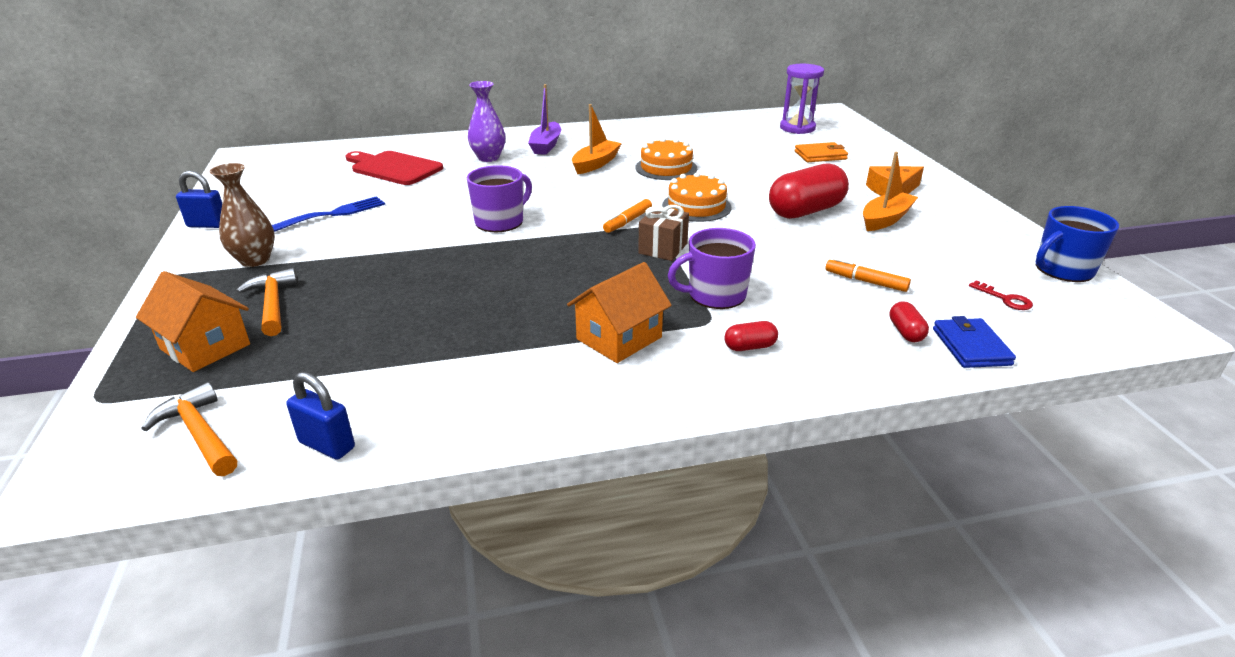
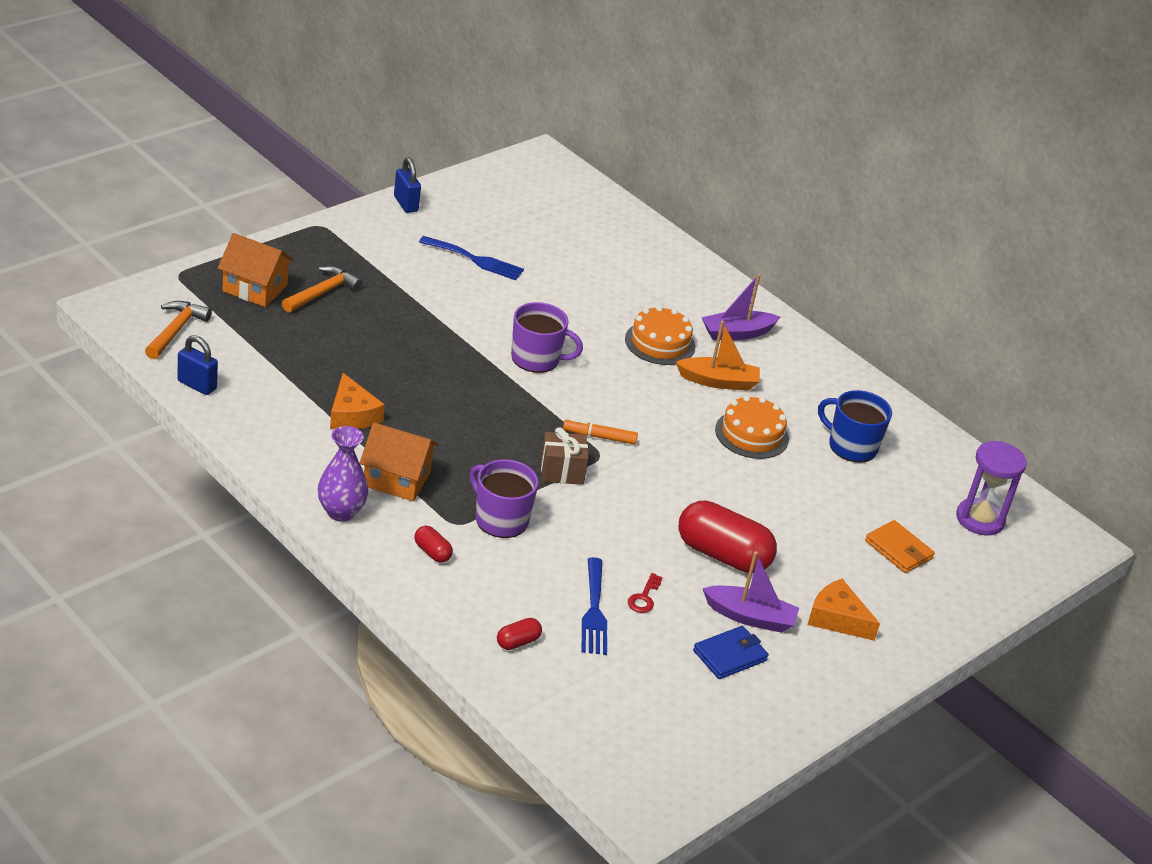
camera: 55 degrees right, 5 degrees up
orange house [136,271,250,372] -> orange house turned 75 degrees counterclockwise [218,233,294,307]
brown vase [209,163,275,267] -> none
blue padlock [286,372,355,460] -> blue padlock turned 60 degrees counterclockwise [177,335,218,395]
red cutting board [346,151,443,185] -> none
purple vase [468,81,505,162] -> purple vase moved to [318,426,368,522]
orange cake [662,172,732,222] -> orange cake moved to [625,306,695,365]
orange marker [826,258,911,292] -> blue fork [582,557,607,655]
orange boat [863,152,918,231] -> purple boat [702,551,799,633]
blue wallet [933,316,1016,368] -> blue wallet moved to [693,626,769,679]
red key [969,280,1033,310] -> red key moved to [628,573,663,613]
blue mug [1035,206,1119,282] -> blue mug moved to [818,390,892,463]
none -> orange cheese [330,373,385,429]

